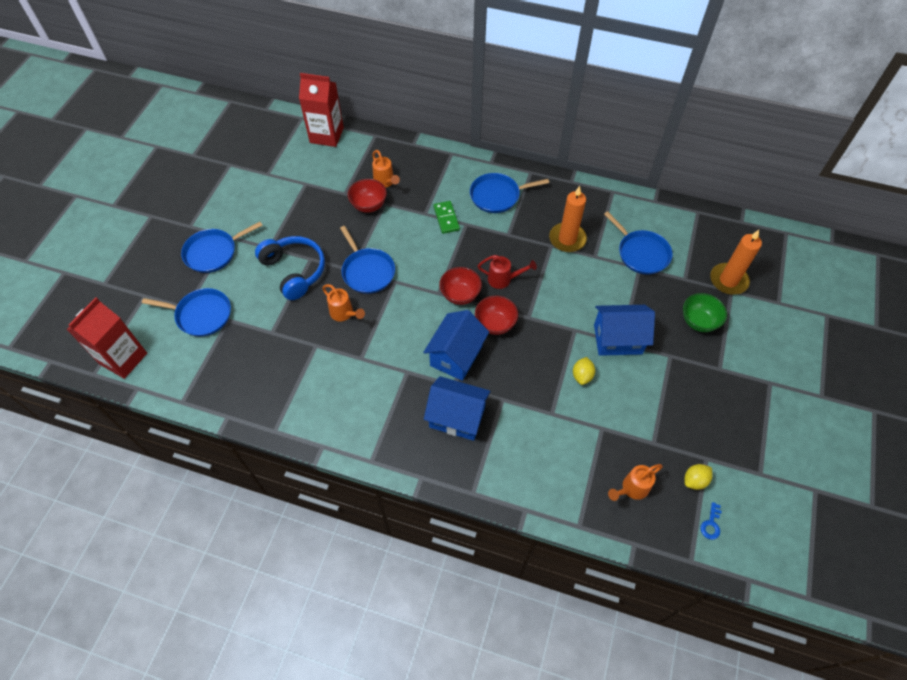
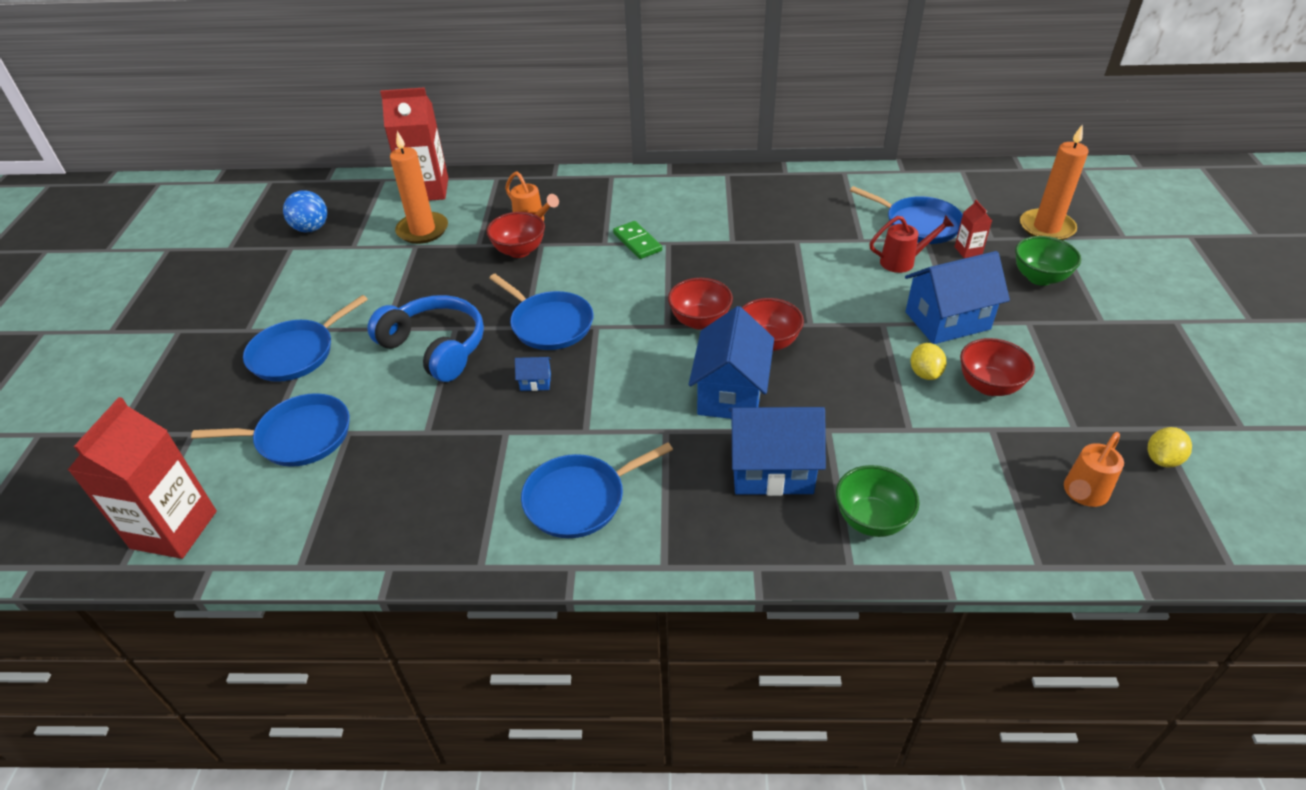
camera: 15 degrees left, 15 degrees down
orange watering can [322,284,365,321] -> blue house [515,357,551,391]
blue pan [470,173,549,213] -> blue pan moved to [521,443,673,538]
red watering can [478,255,537,289] -> red watering can moved to [869,215,954,273]
orange candle [549,186,587,252] -> orange candle moved to [390,131,448,244]
blue key [700,502,722,540] -> none
none -> blue ball [283,190,327,232]
none -> green bowl [836,465,920,537]
none -> red carton [955,200,992,258]
none -> red bowl [960,338,1035,396]

